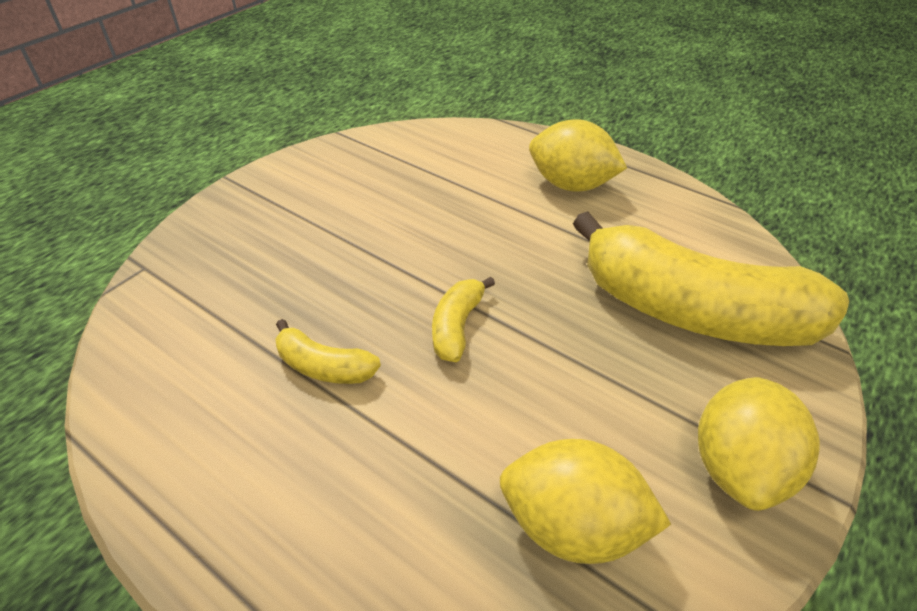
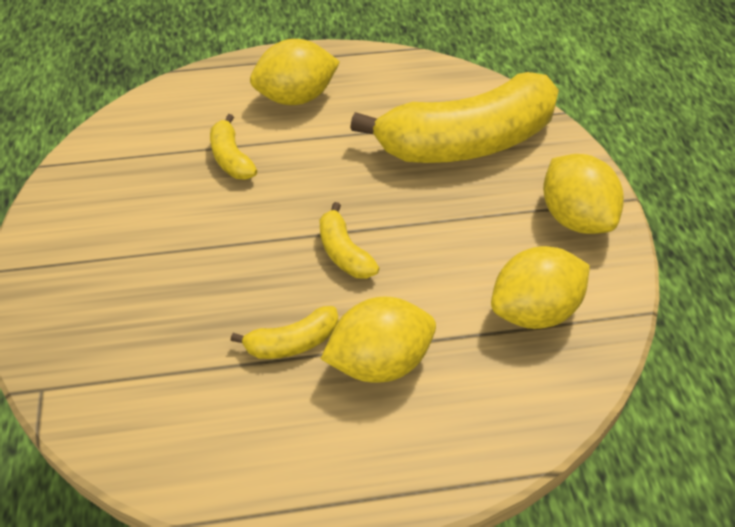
camera: 45 degrees left, 5 degrees up
none -> yellow banana [210,114,257,180]
none -> yellow lemon [321,297,436,383]

